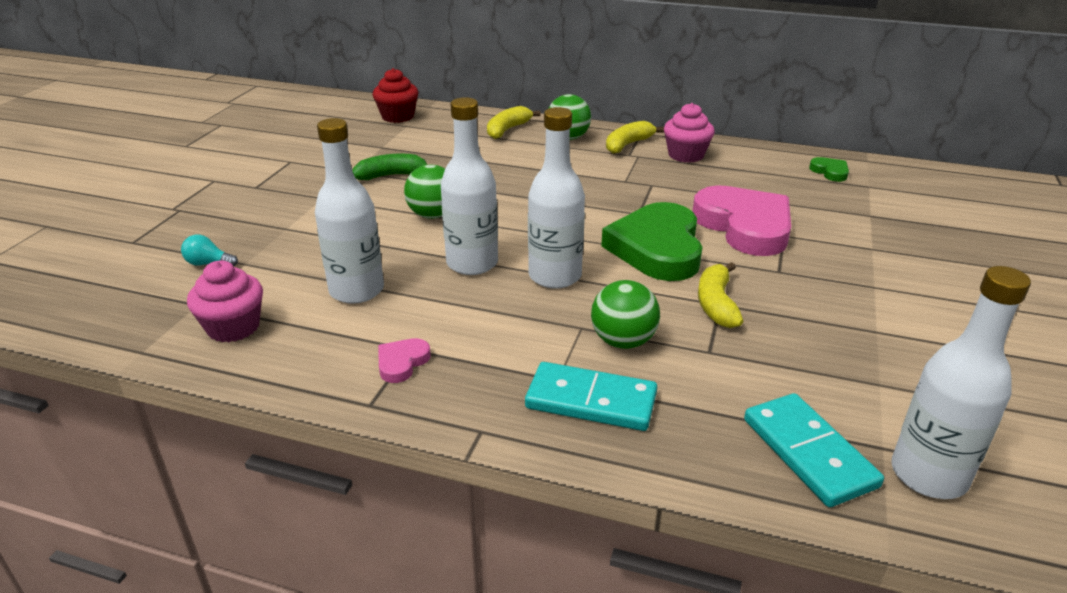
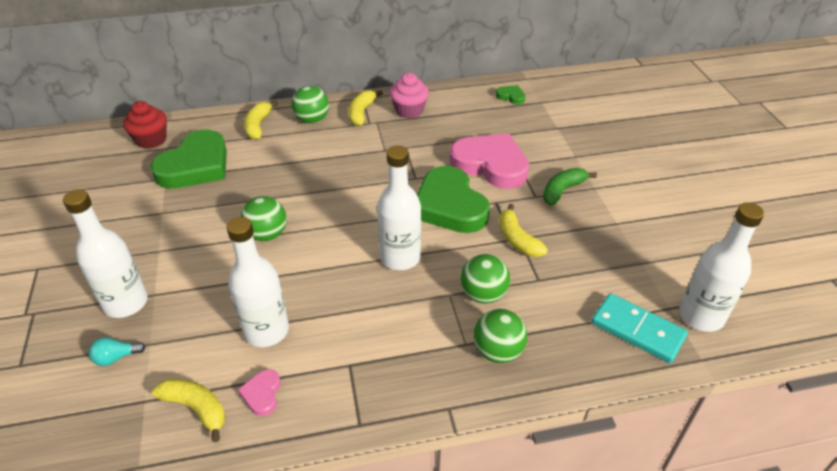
camera: 30 degrees left, 10 degrees up
pink cupcake [187,260,263,343] -> yellow banana [152,378,226,442]
green banana [353,154,428,180] -> green banana moved to [543,168,597,206]
pink heart [378,338,431,383] -> pink heart moved to [238,369,281,416]
white bottle [441,97,498,275] -> white bottle moved to [63,189,148,318]
turquoise domino [525,362,657,431] -> green ball [473,309,528,363]
none -> green heart [150,130,227,189]

